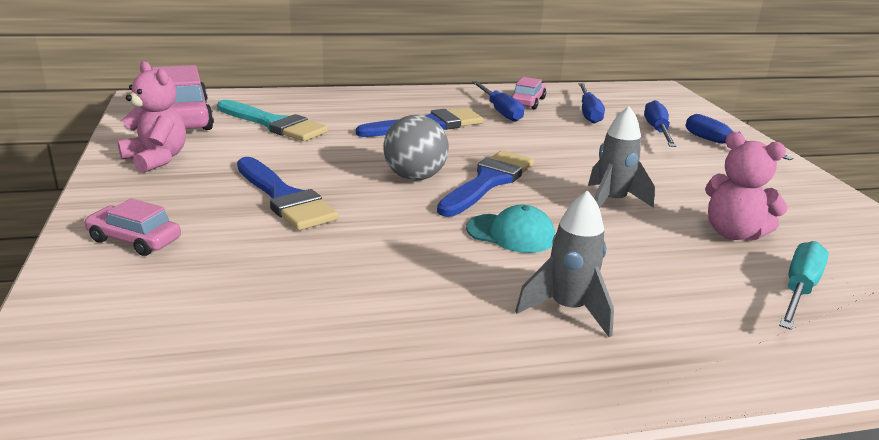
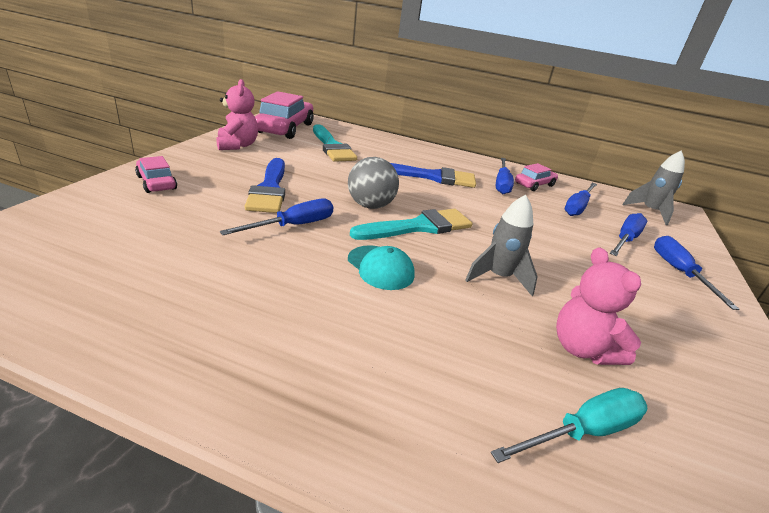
camera: 30 degrees right, 5 degrees up
blue brush [437,151,534,217] -> turquoise brush [350,209,472,240]
grey rocket [515,190,614,337] -> grey rocket moved to [623,151,685,225]
none -> blue screwdriver [220,199,333,235]

